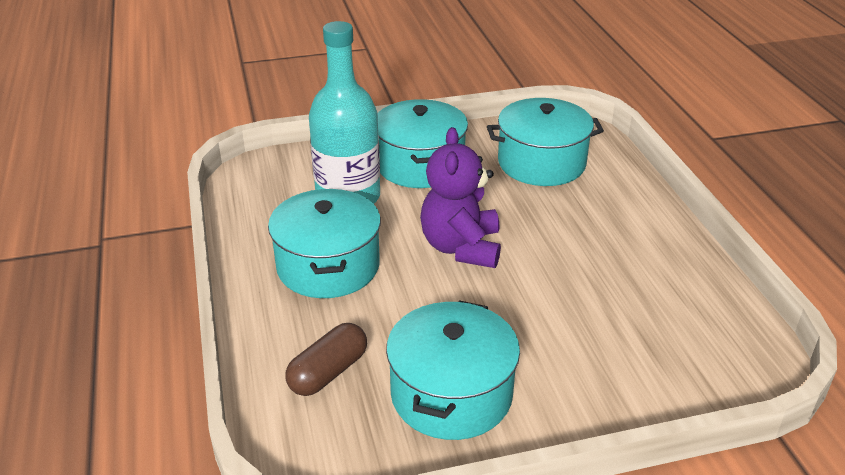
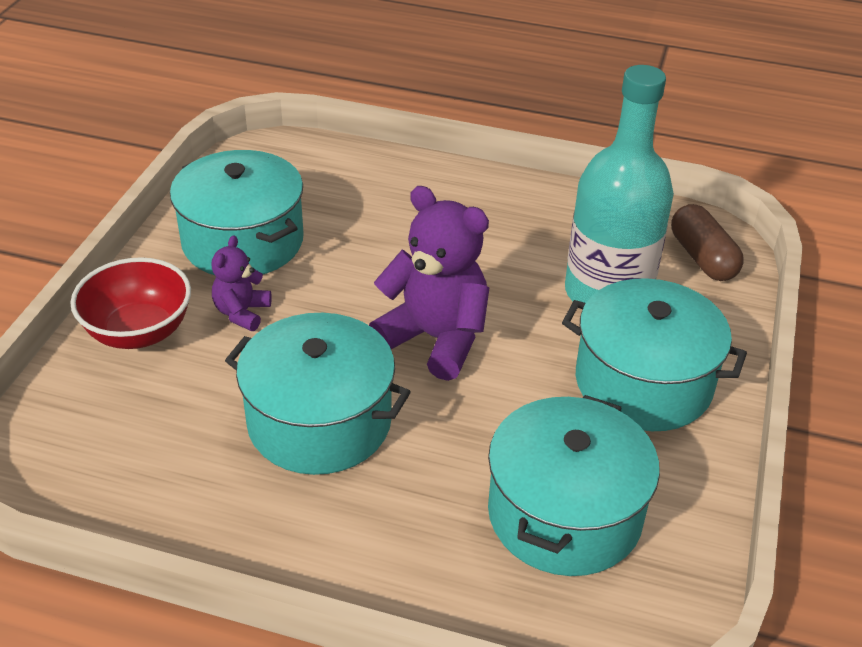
camera: 120 degrees right, 5 degrees up
turquoise pot [268,189,381,298] -> turquoise pot moved to [225,313,411,475]
brown capsule [285,323,367,396] -> brown capsule moved to [671,204,744,281]
none -> red bowl [70,257,191,349]
none -> purple teddy bear [211,235,272,331]

